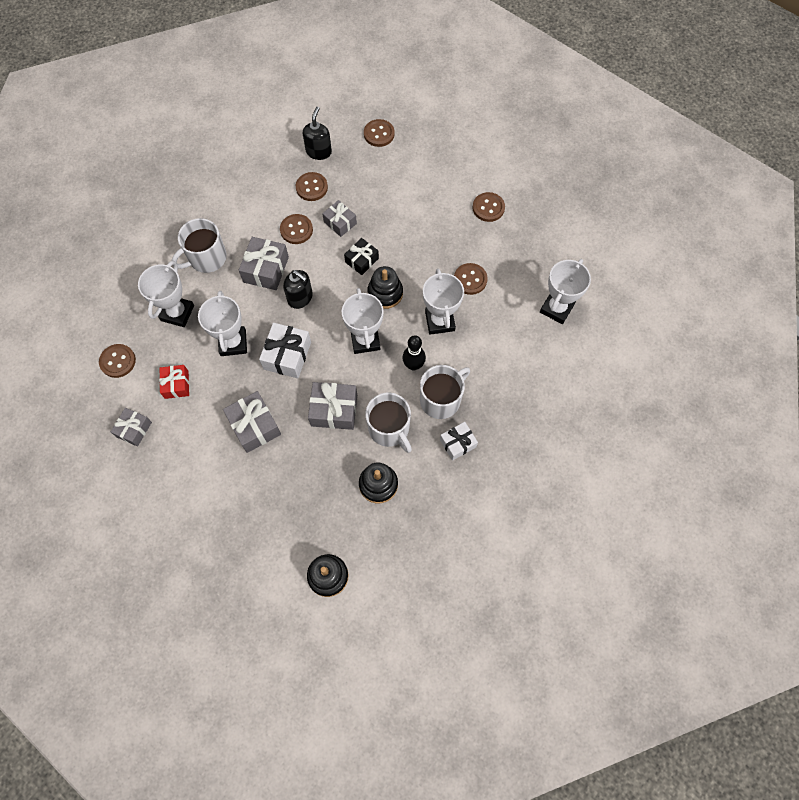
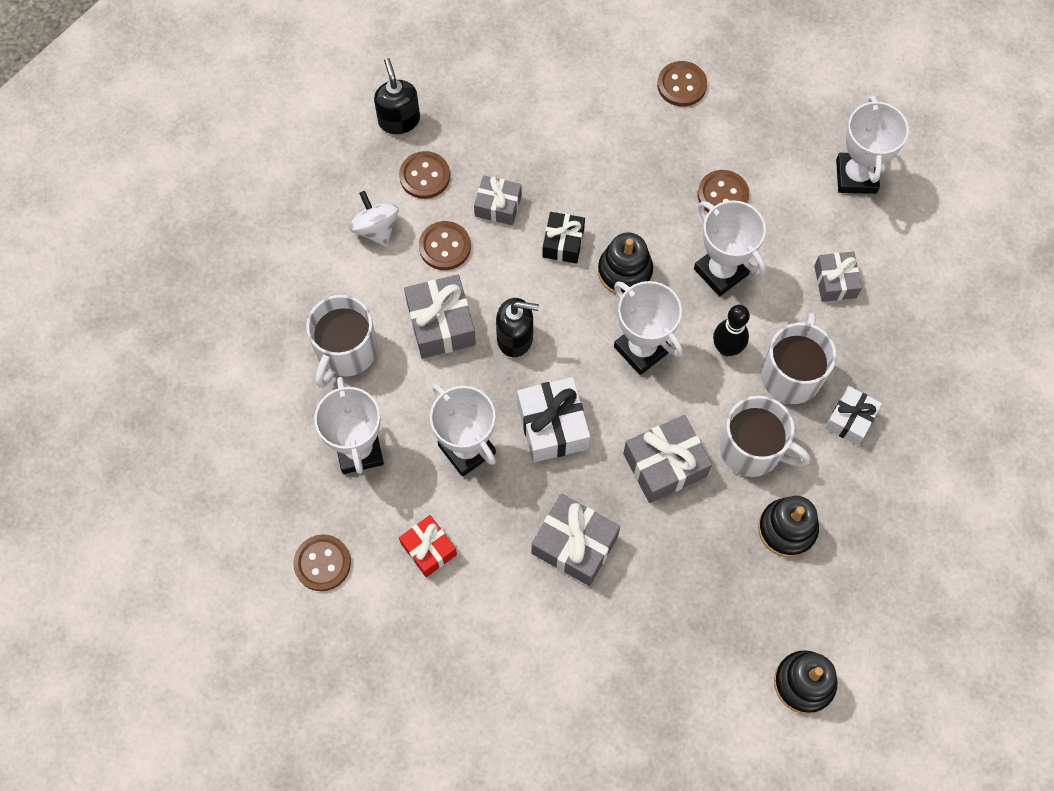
camera: 30 degrees left, 0 degrees up
grey gift [111,408,152,447] -> grey gift moved to [814,252,862,302]
brown button [364,119,395,147] -> none
none -> white spinning top [349,191,399,247]

